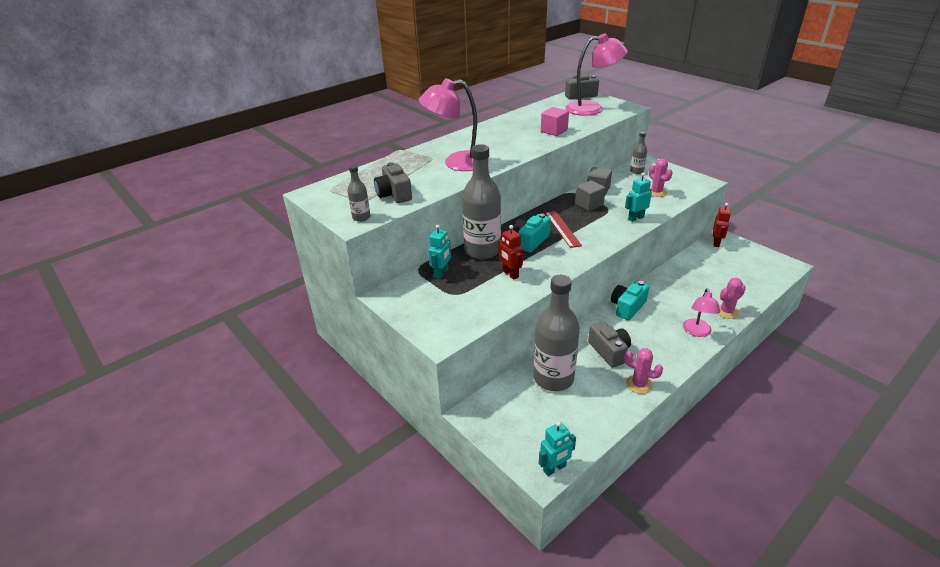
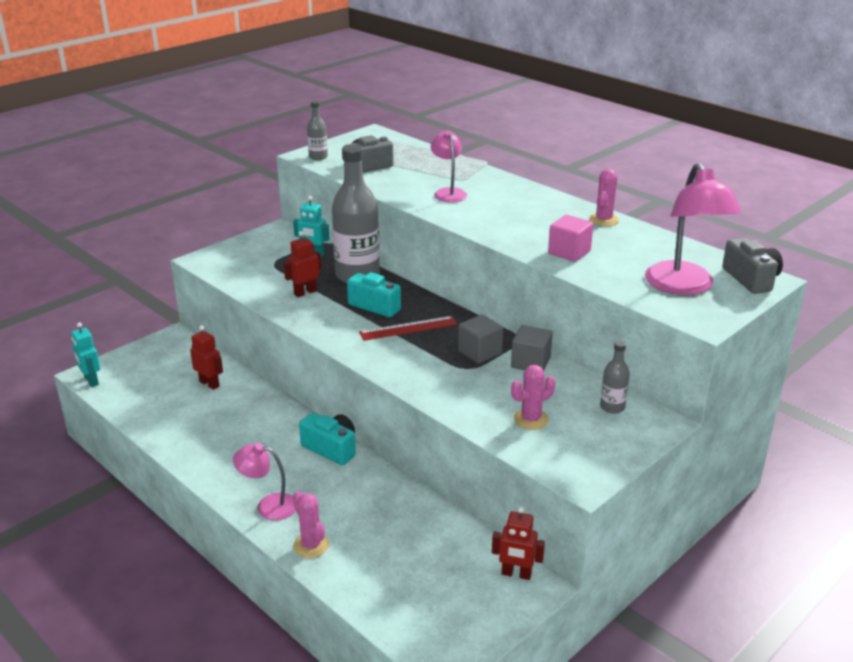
camera: 85 degrees right, 5 degrees down
pink lamp [419,78,489,171] -> pink lamp [431,130,467,202], size x0.58
grey bottle [533,275,580,391] -> red robot [190,326,223,390]
grey camera [588,321,631,368] -> none
pink cactus [624,348,663,394] -> pink cactus moved to [589,169,619,226]
turquoise robot [625,172,652,222] -> none

